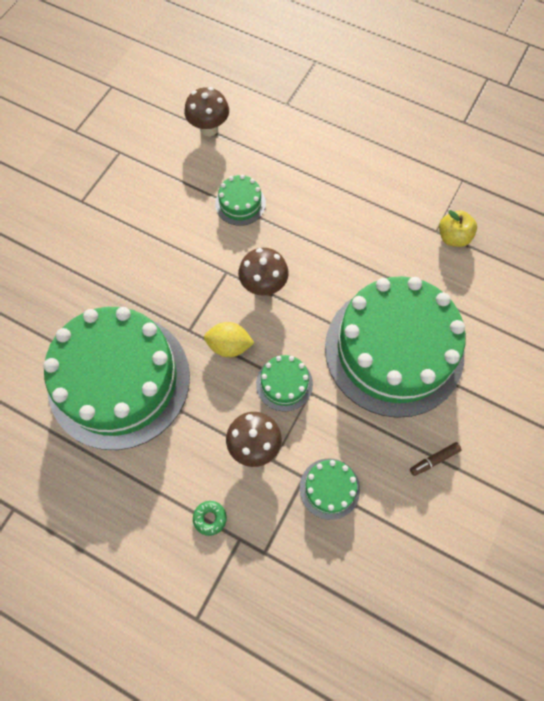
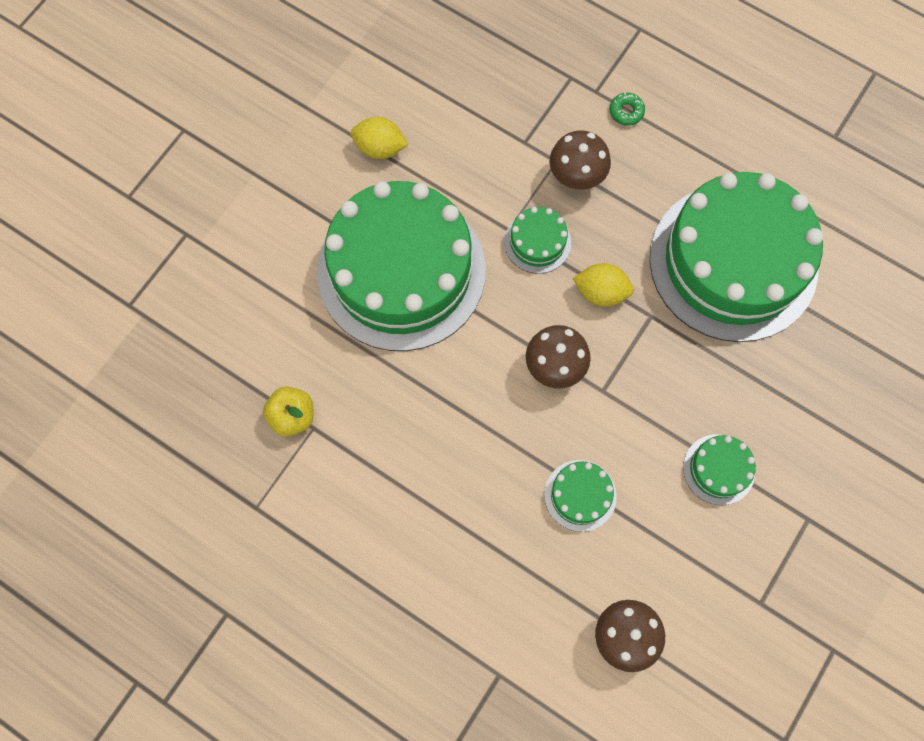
camera: 175 degrees left, 5 degrees up
green cake [300,458,360,520] -> green cake moved to [683,434,756,505]
brown marker [410,442,462,476] -> yellow lemon [351,117,409,159]

